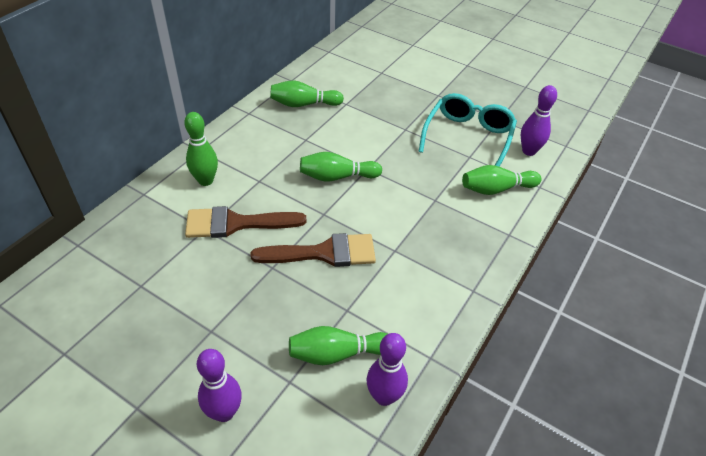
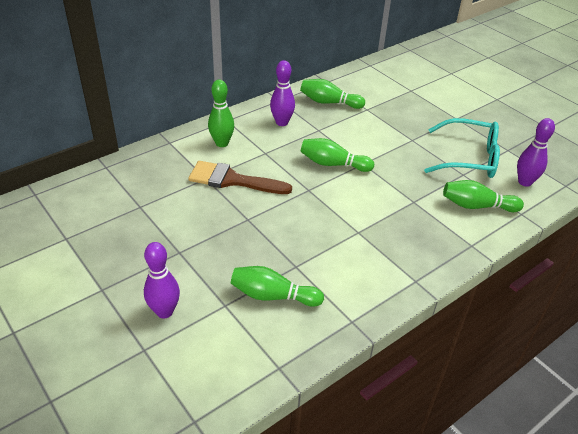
camera: 20 degrees right, 5 degrees down
brown brush [250,233,376,267] -> none
purple bowling pin [367,333,408,406] -> purple bowling pin moved to [270,60,295,126]
turquoise glasses [418,93,517,167] -> turquoise glasses turned 60 degrees clockwise [424,118,500,178]

